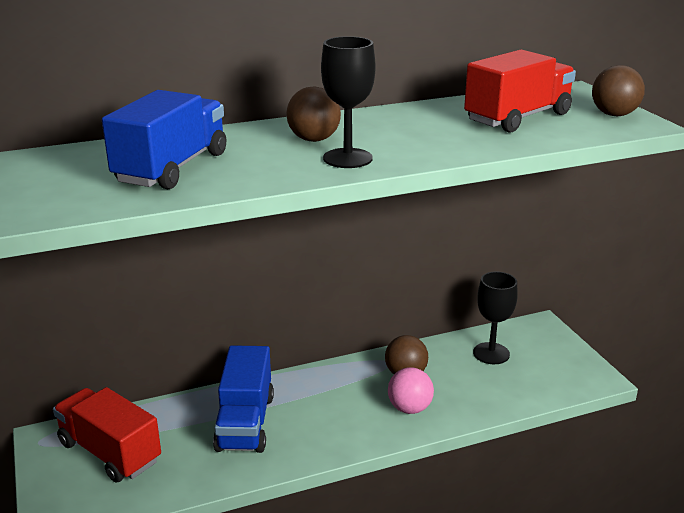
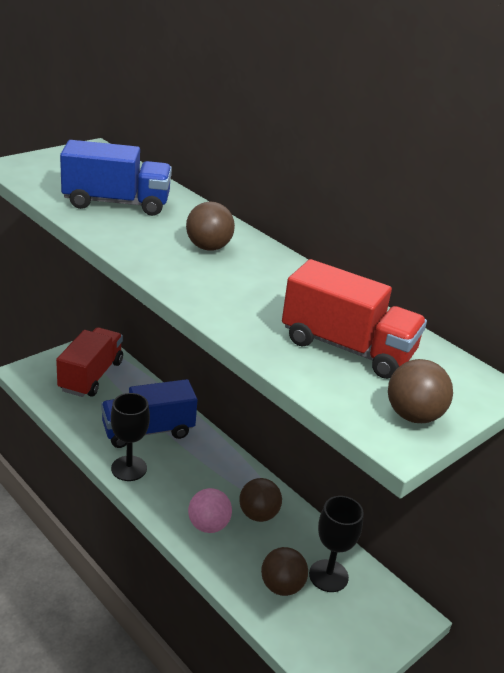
camera: 65 degrees right, 5 degrees up
black goblet [321,36,375,168] -> black goblet moved to [111,393,150,481]
none -> brown ball [261,547,308,596]

